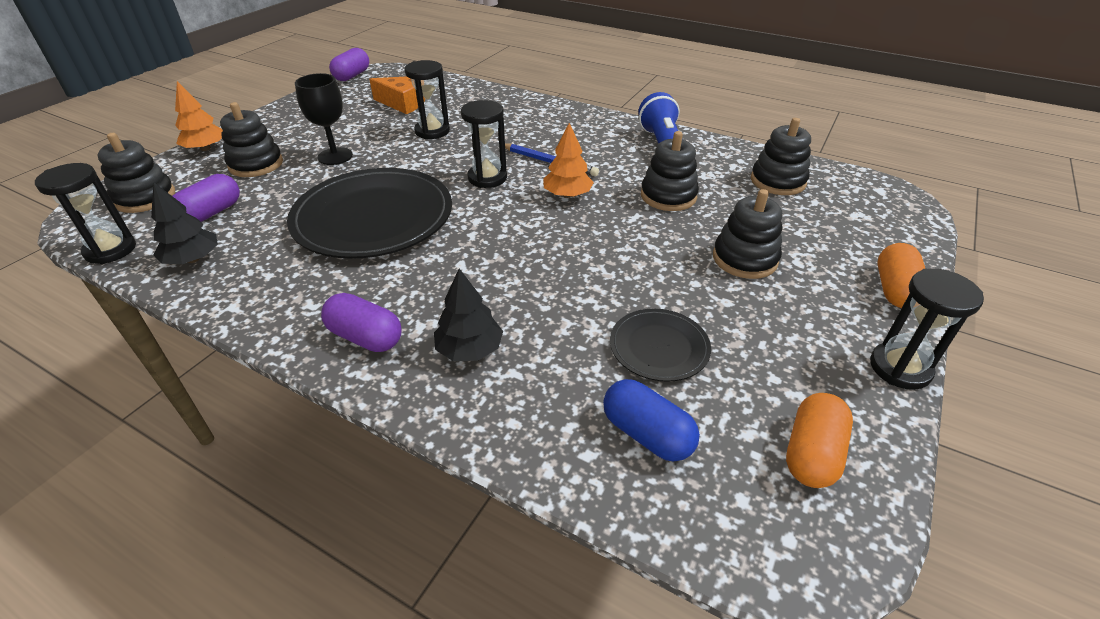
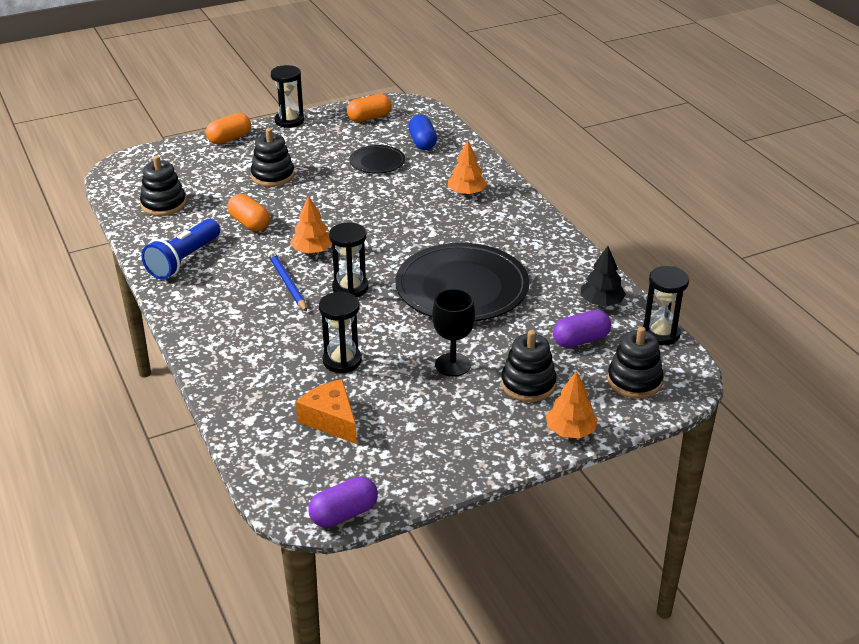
camera: 145 degrees left, 5 degrees down
purple capsule [321,293,402,352] -> none
black tree [434,269,503,361] -> orange tree [448,140,487,195]
black stacking toy [641,131,699,211] -> orange capsule [227,194,270,231]

